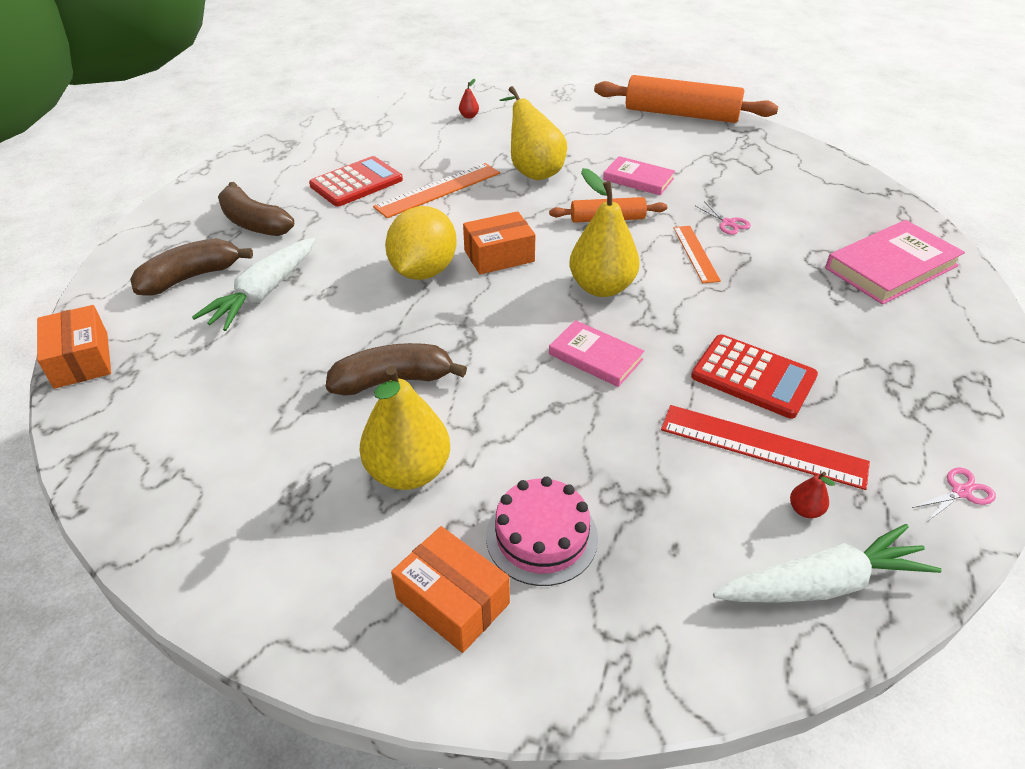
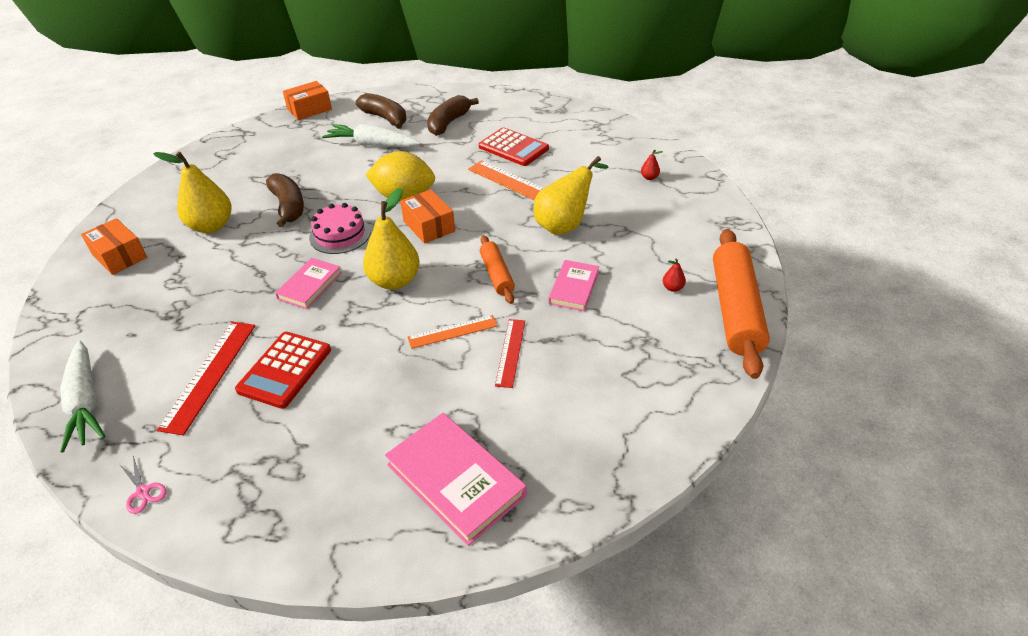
camera: 80 degrees right, 0 degrees up
orange box [391,526,510,653] -> orange box turned 75 degrees counterclockwise [81,218,147,275]
pink cake [486,476,598,586] -> pink cake moved to [309,203,371,254]
pink scissors [696,201,751,235] -> red ruler [495,319,525,388]
red pear [790,472,835,518] -> red pear moved to [663,259,686,292]

